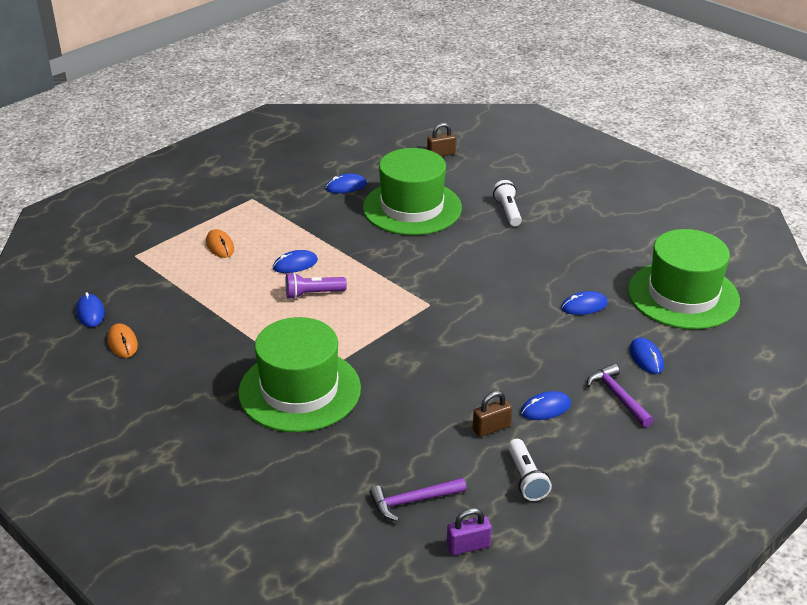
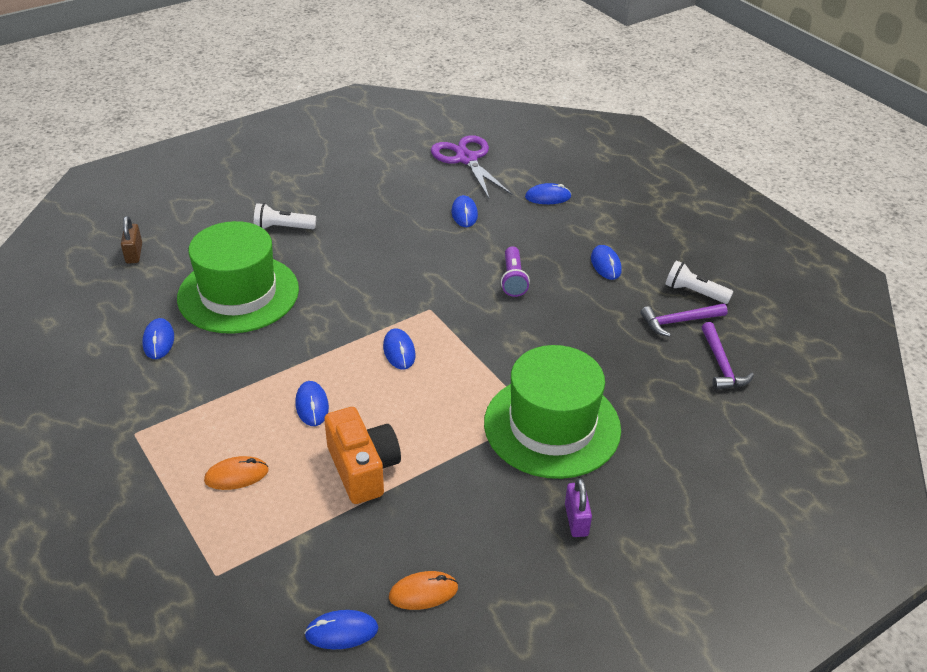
camera: 80 degrees left, 5 degrees up
purple flashlight [285,272,347,299] -> purple flashlight moved to [501,246,530,297]
purple padlock [447,508,492,555] -> purple padlock moved to [565,478,592,537]
brown padlock [473,391,512,437] -> none
white flashlight [508,439,552,501] -> white flashlight turned 150 degrees counterclockwise [666,260,733,304]
purple hammer [587,364,653,427] -> purple hammer moved to [641,304,728,337]
green hat [628,229,740,329] -> purple scissors [431,135,512,198]
none -> orange camera [324,407,401,504]
none -> blue mouse [383,329,415,370]

